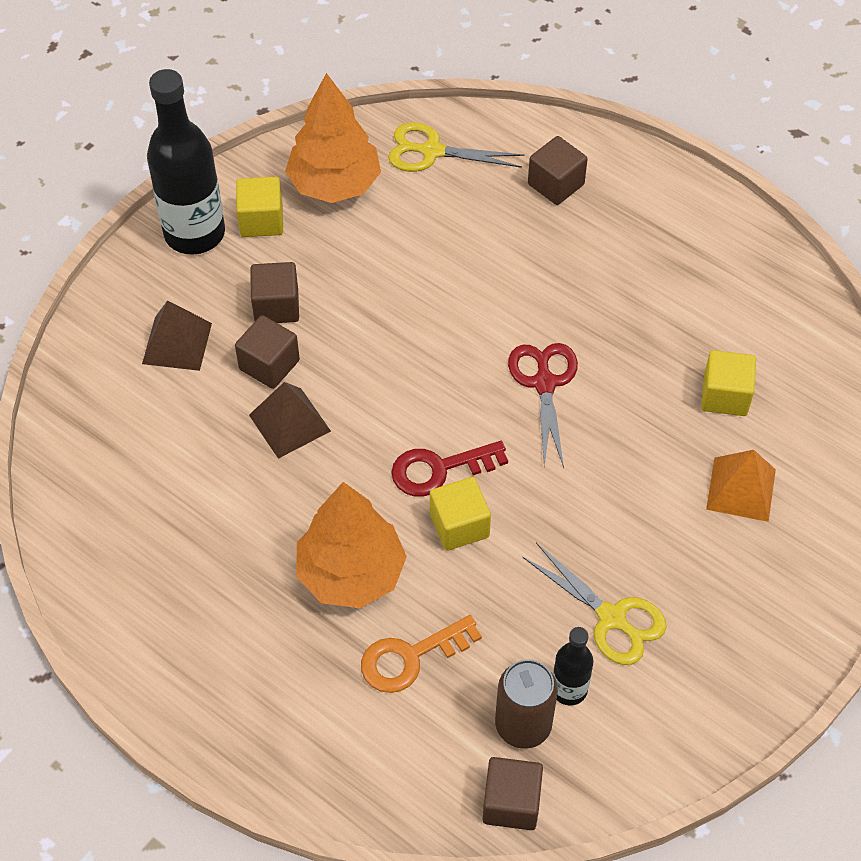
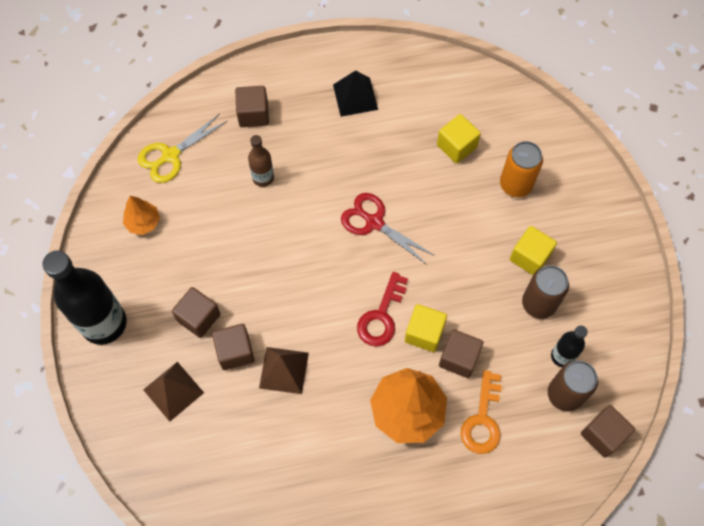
camera: 50 degrees left, 10 degrees up
yellow cube [236,177,283,237] -> yellow cube moved to [510,226,557,275]
orange tree [285,73,381,203] -> orange tree [123,196,160,235], size x0.53
yellow scissors [522,543,667,665] -> brown can [522,265,569,319]
orange pyramid [706,450,776,522] -> orange can [500,141,543,197]
none -> brown bottle [248,135,274,187]
none -> black pyramid [333,70,378,117]
none -> brown cube [439,329,484,378]

